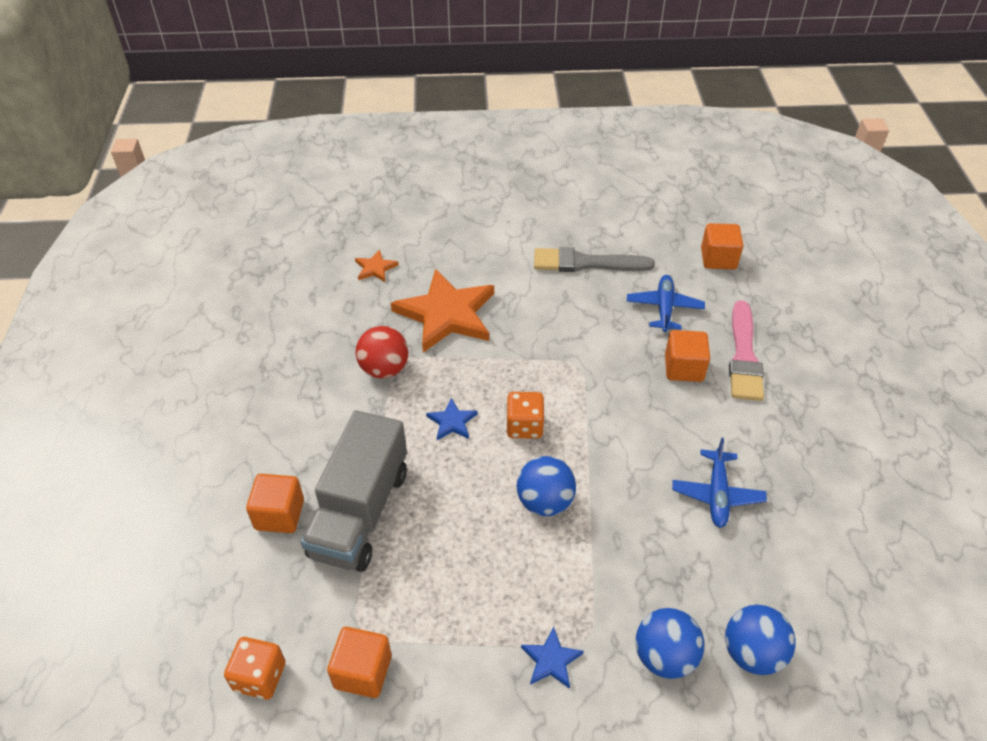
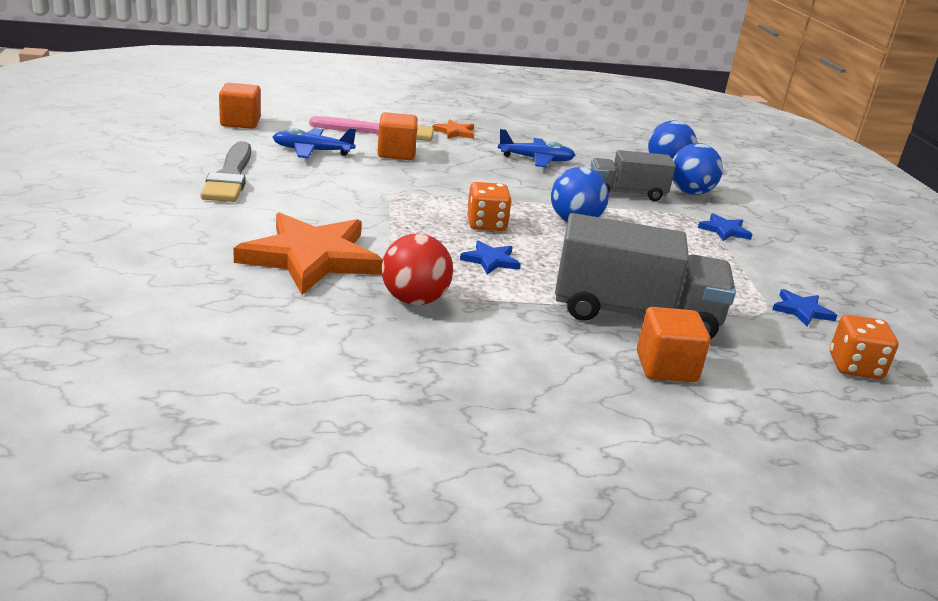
camera: 100 degrees left, 20 degrees down
orange cube [327,627,391,698] -> blue star [772,289,837,326]
orange star [355,249,399,282] -> orange star moved to [432,119,474,139]
none -> grey truck [591,150,676,201]

